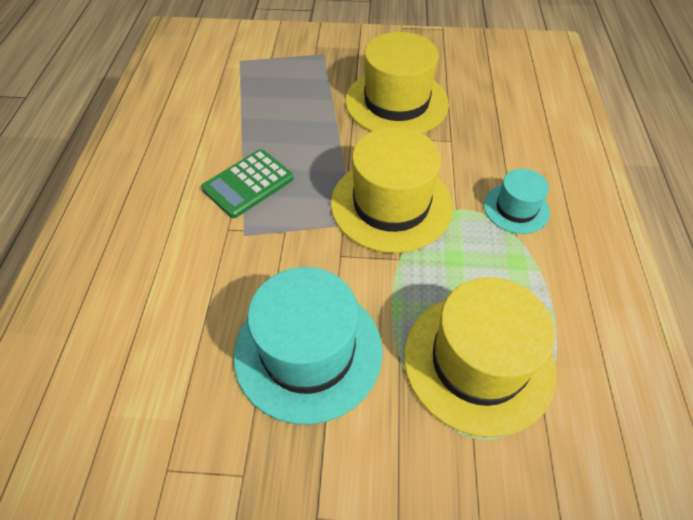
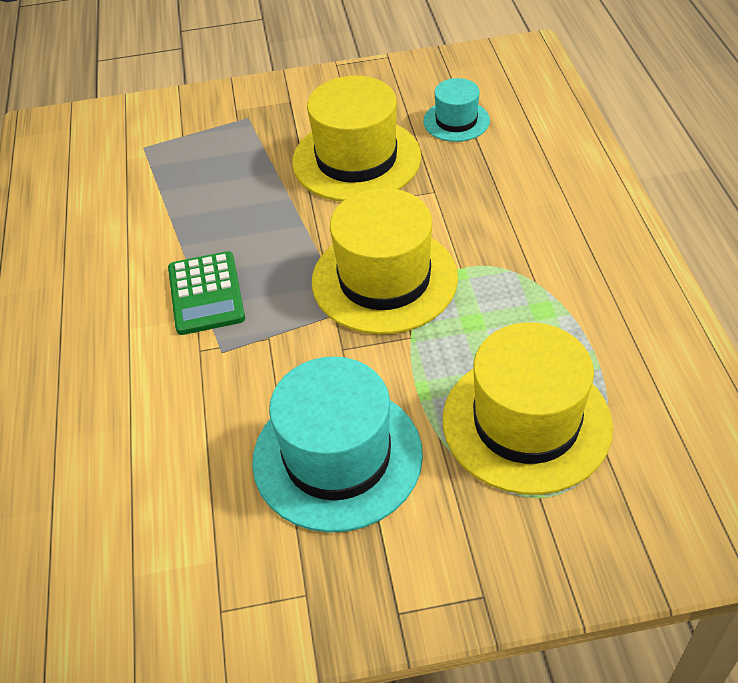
camera: 10 degrees left, 5 degrees down
green calculator [201,149,293,218] -> green calculator turned 45 degrees counterclockwise [168,251,245,335]
turquoise hat [484,169,550,234] -> turquoise hat moved to [423,78,490,142]

